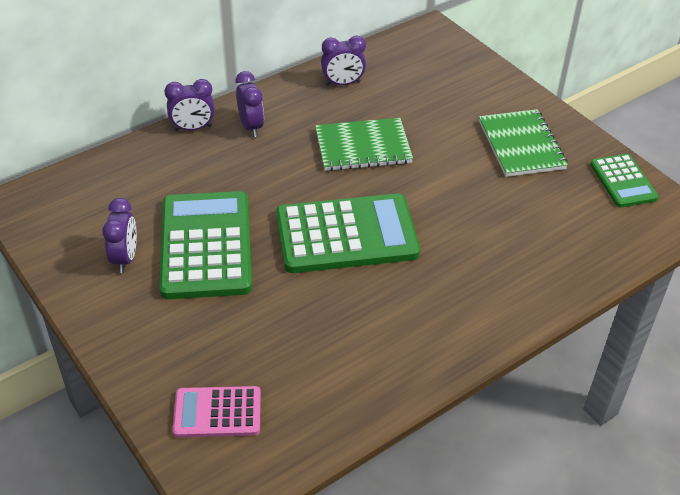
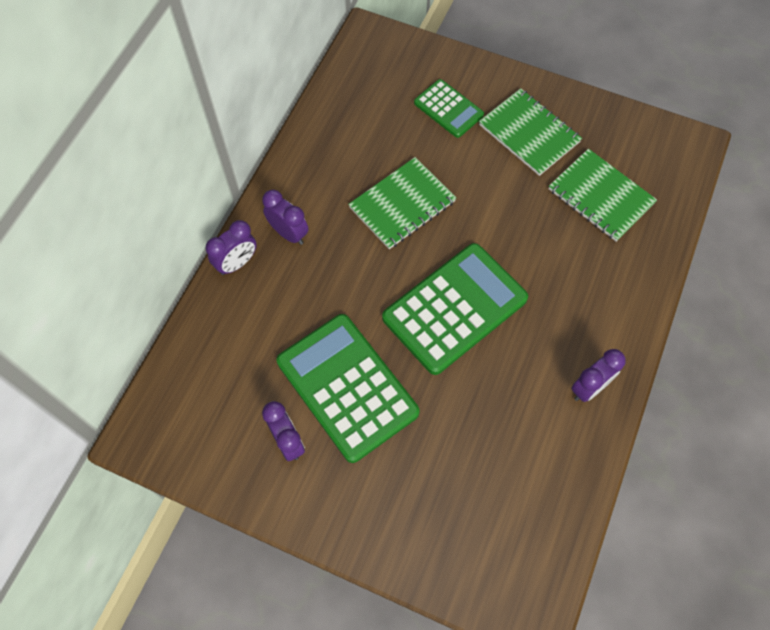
camera: 30 degrees left, 20 degrees up
pink calculator [173,386,261,438] -> none
purple clock [321,36,366,85] -> purple clock moved to [571,349,626,402]
green calculator [590,154,659,208] -> green calculator moved to [414,79,484,138]
none -> green notebook [549,149,657,242]

